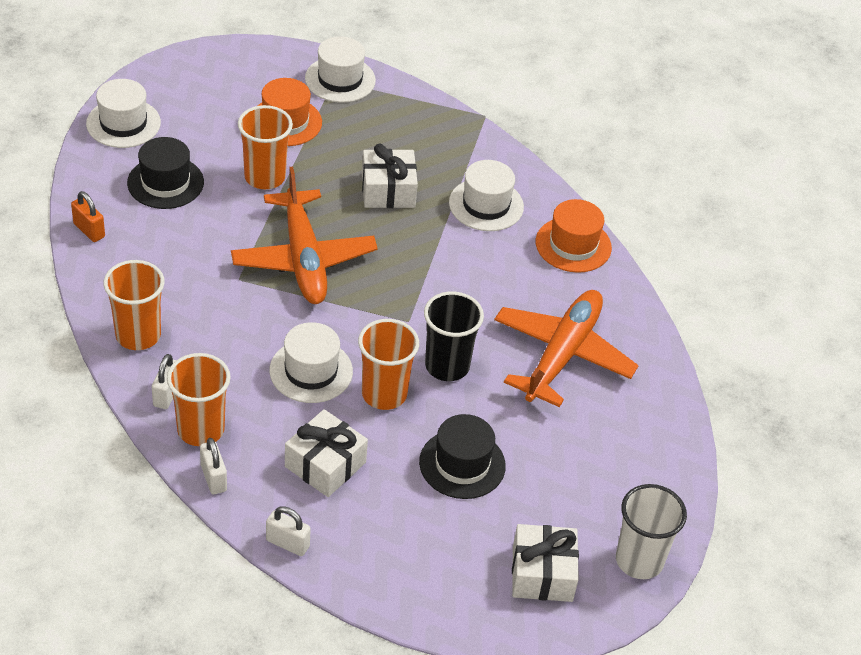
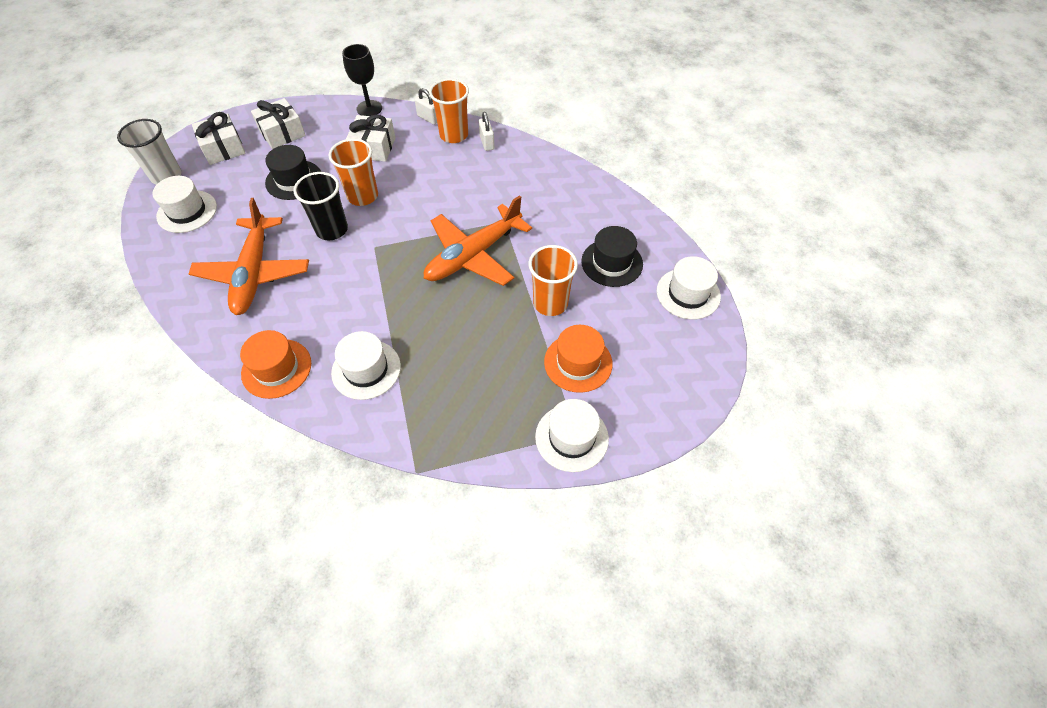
camera: 155 degrees right, 10 degrees up
orange padlock [71,191,105,242] -> none
orange cup [104,260,165,350] -> none
orange plane [231,167,378,304] -> orange plane turned 90 degrees counterclockwise [424,195,532,286]
white padlock [266,506,311,556] -> black goblet [342,44,382,116]
white hat [269,322,353,403] -> white hat moved to [152,176,217,233]
white gift [362,144,418,208] -> white gift moved to [251,98,306,149]

